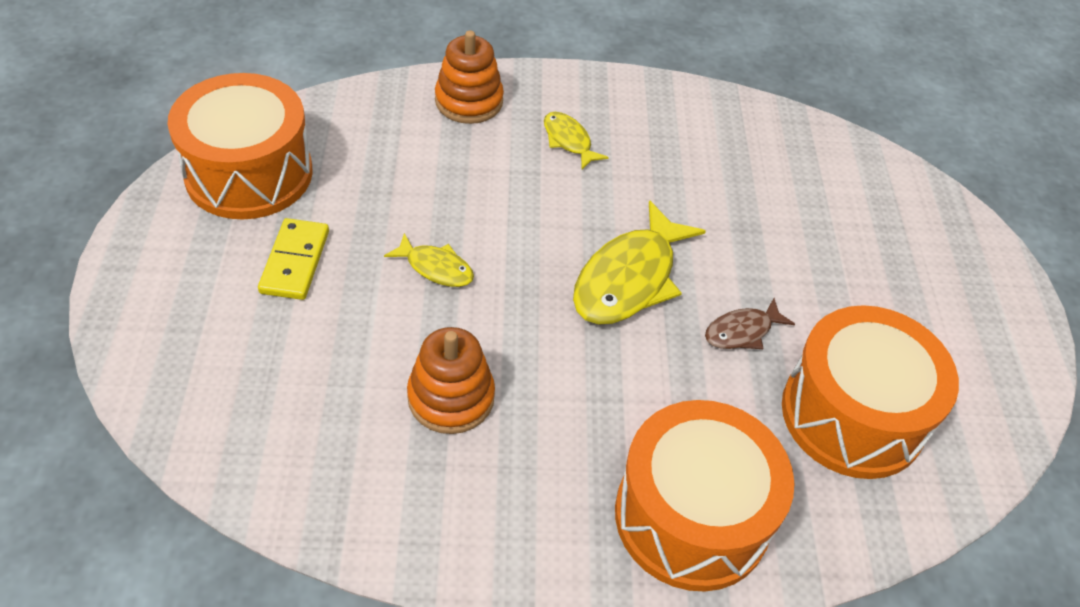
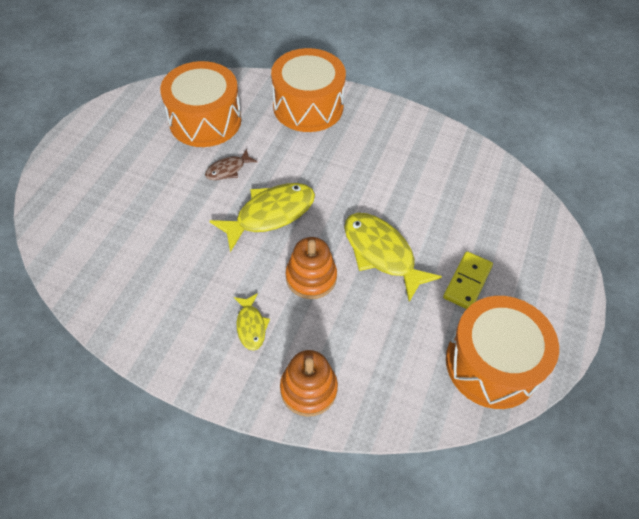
camera: 155 degrees left, 5 degrees up
yellow fish [384,233,474,287] -> yellow fish [344,213,442,302], size x1.91
orange stacking toy [407,327,495,434] -> orange stacking toy moved to [286,237,337,299]
brown fish [705,298,795,349] -> brown fish turned 150 degrees clockwise [205,149,257,180]

